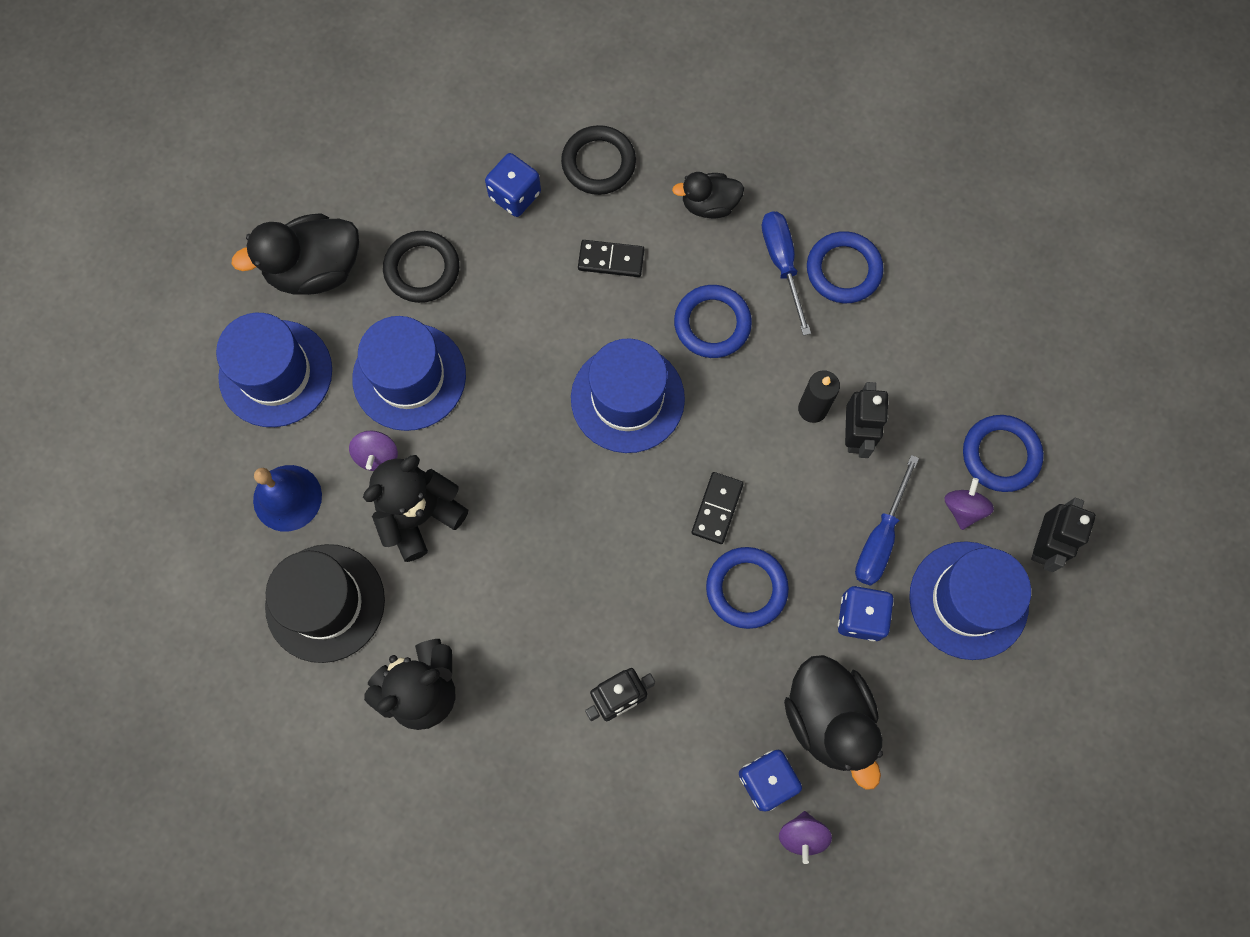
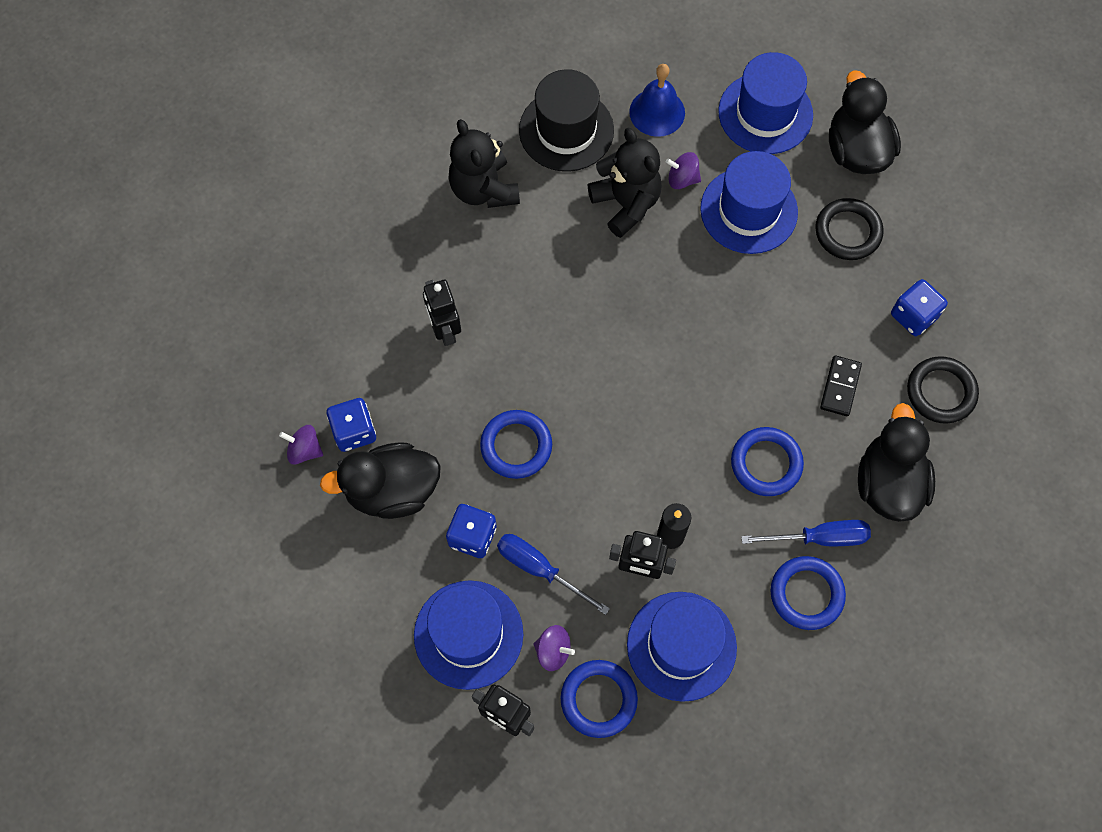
camera: 100 degrees right, 5 degrees down
blue hat [571,338,685,453] -> blue hat moved to [627,592,737,702]
black duck [672,172,744,218] -> black duck [858,403,935,522], size x1.68
black domino [692,472,744,544] -> none

